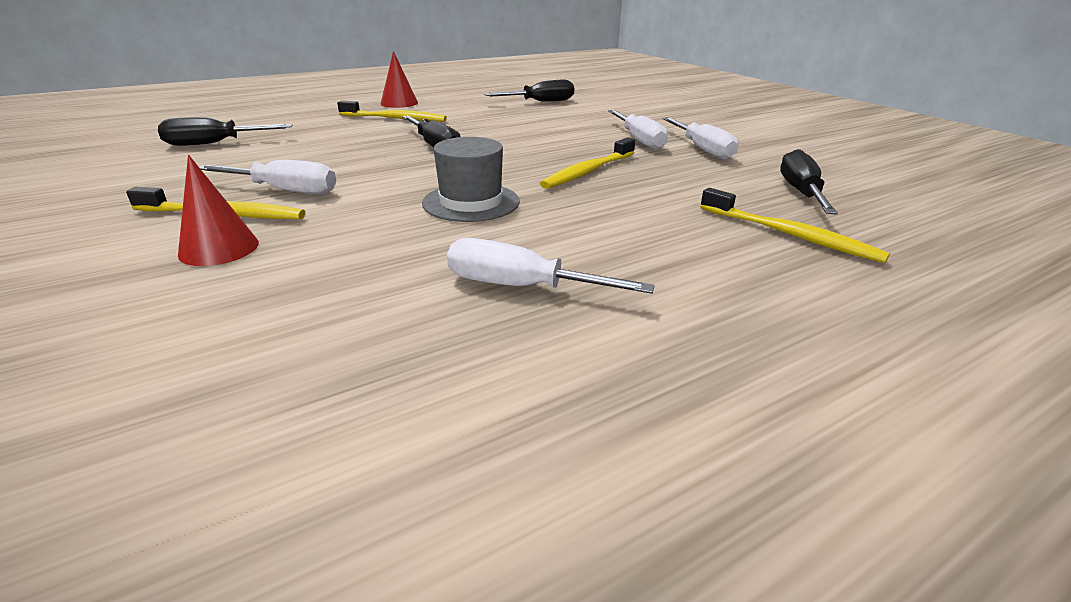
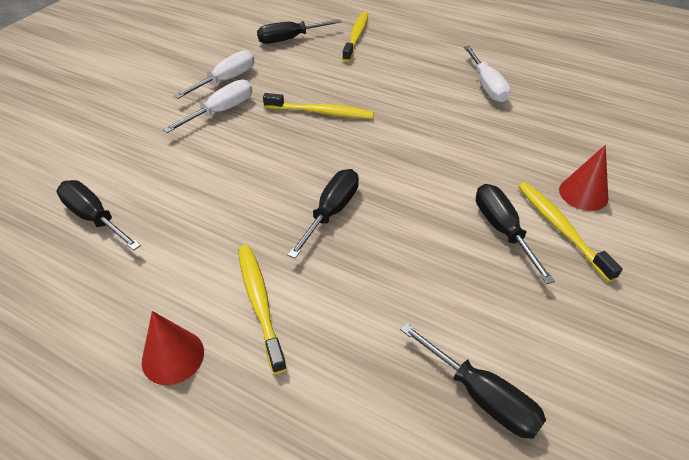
camera: 120 degrees left, 15 degrees up
white screwdriver [199,160,336,194] -> black screwdriver [476,184,555,284]
grey hat [422,137,520,222] -> none

